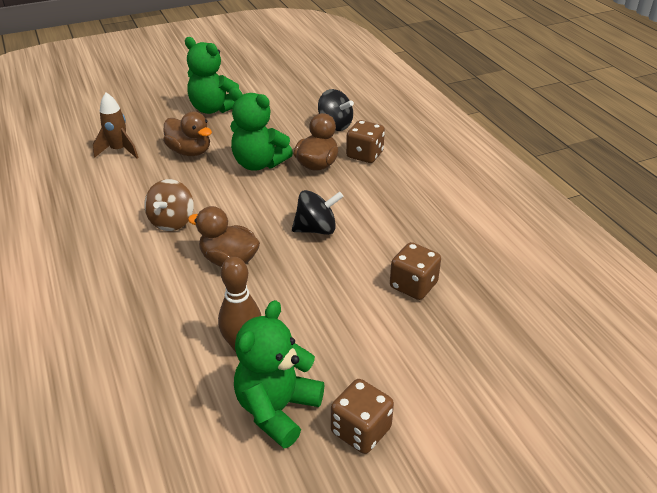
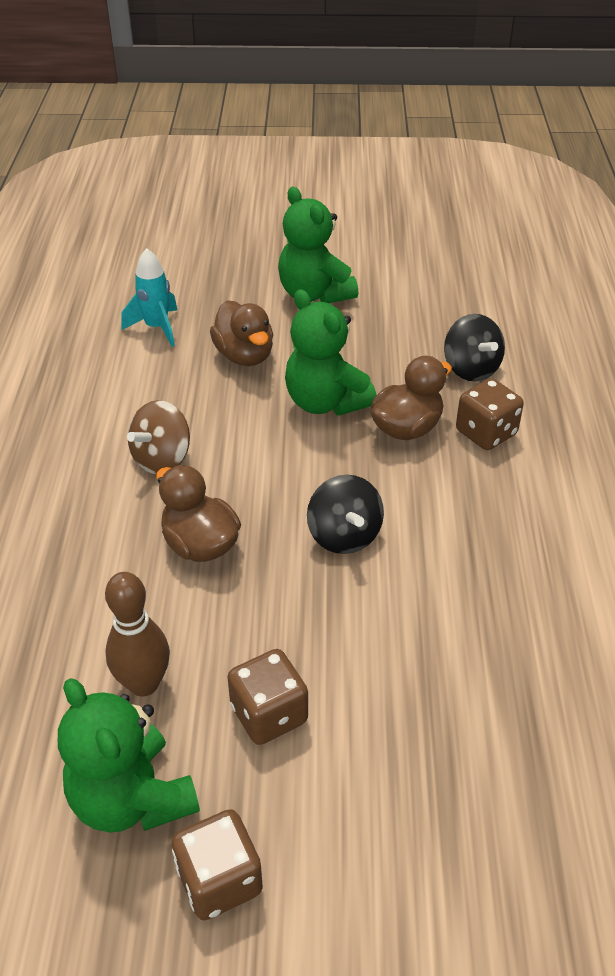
camera: 25 degrees right, 5 degrees up
brown rocket [93,92,139,158] -> turquoise rocket [121,248,177,347]
green teddy bear [234,300,324,448] -> green teddy bear turned 90 degrees counterclockwise [58,678,200,833]
black spinning top [292,190,344,235] -> black spinning top turned 60 degrees clockwise [307,475,384,554]
brown dice [390,242,441,300] -> brown dice moved to [228,649,308,745]

